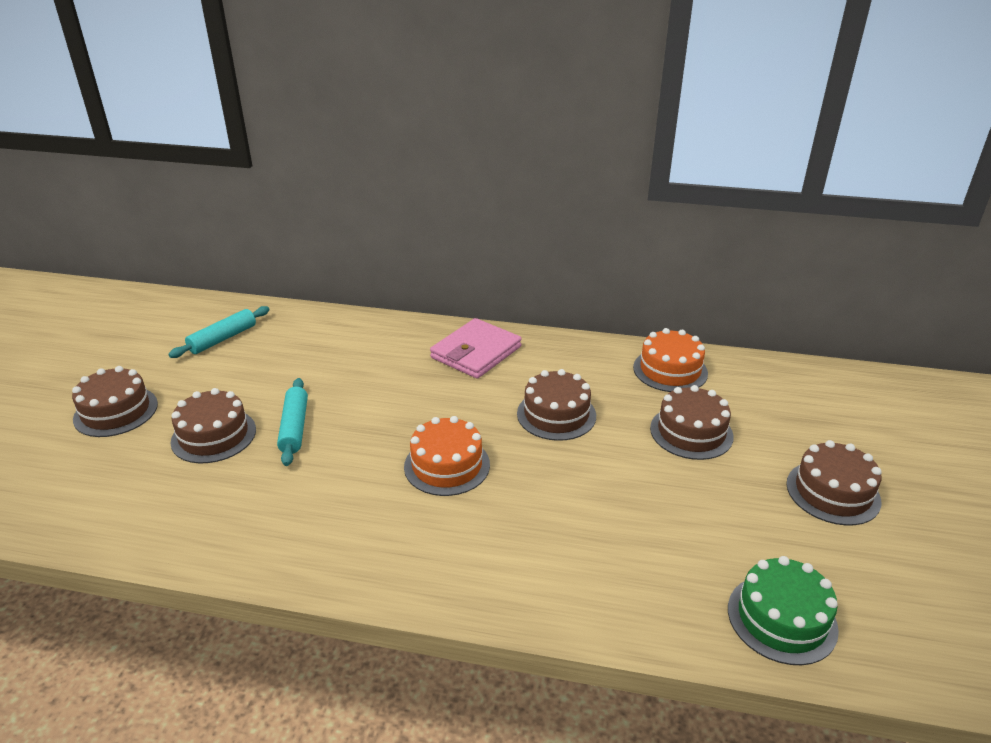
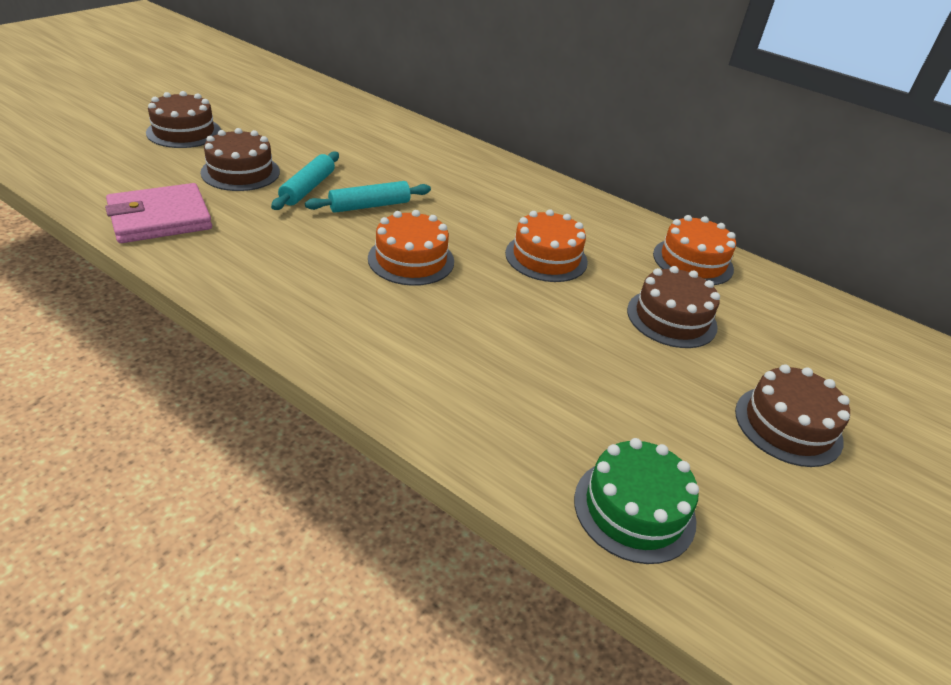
camera: 20 degrees right, 5 degrees up
turquoise rolling pin [168,306,270,358] -> turquoise rolling pin moved to [305,181,431,213]
pink wallet [430,318,522,379] -> pink wallet moved to [105,183,212,243]
brown cake [517,369,596,441] -> orange cake [505,209,588,282]

